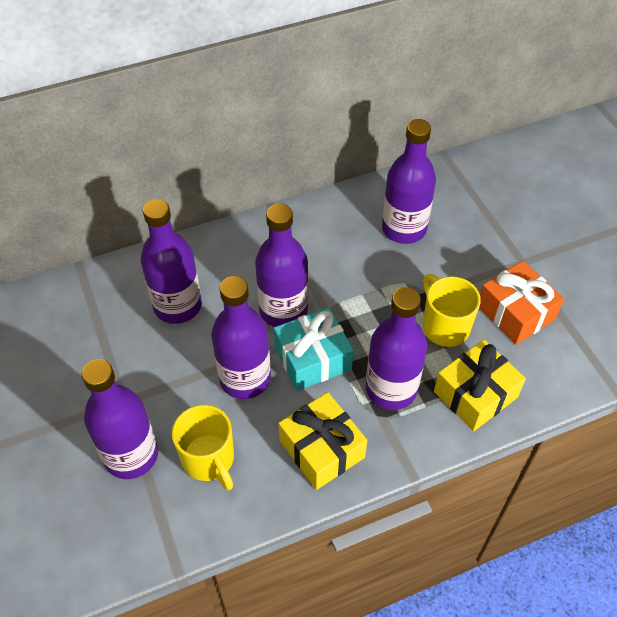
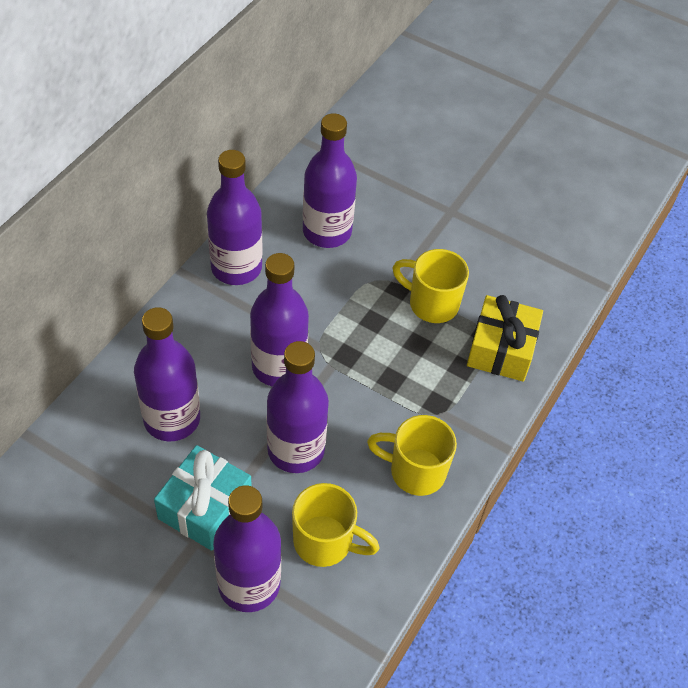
camera: 40 degrees left, 0 degrees up
turquoise gift [274,307,354,391] -> turquoise gift moved to [154,445,252,551]
yellow gift [278,392,367,490] -> yellow mug [367,415,457,496]
purple bottle [366,287,427,410] -> purple bottle moved to [207,150,263,285]
orange gift [479,261,564,345] -> none

